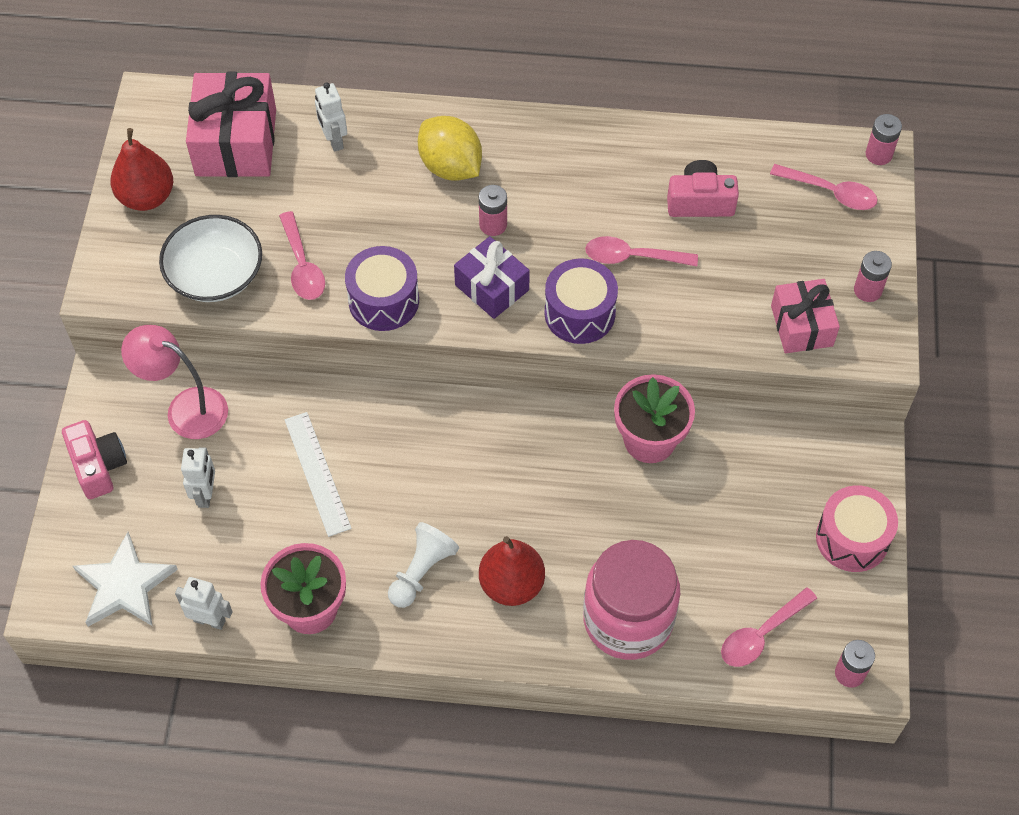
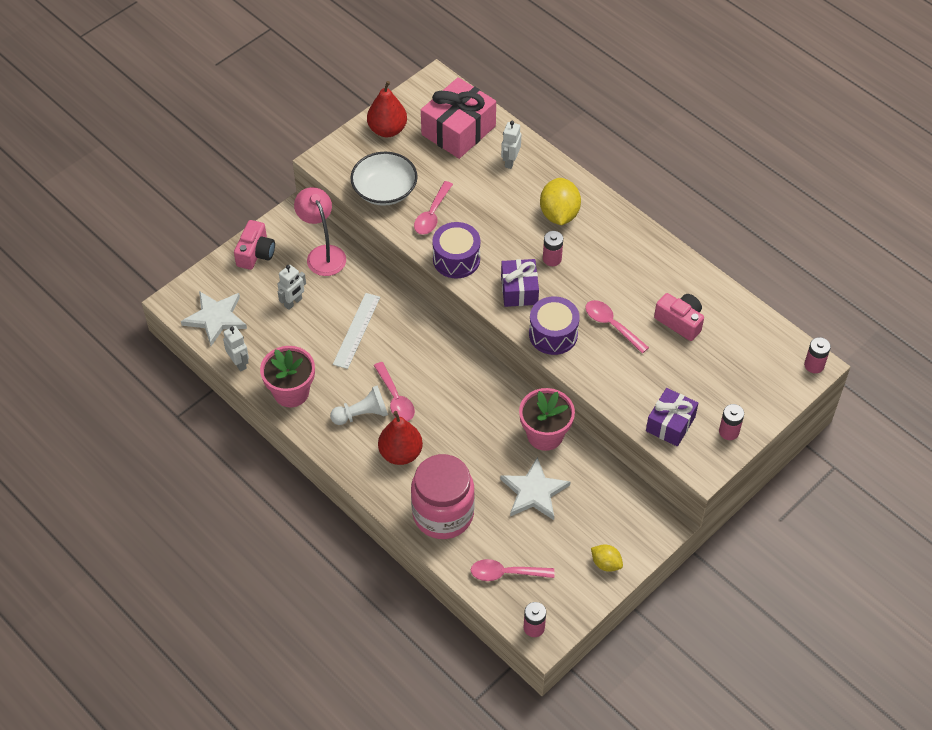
camera: 40 degrees right, 5 degrees down
pink spoon [770,164,878,210] -> pink spoon moved to [374,362,415,421]
pink gift [771,279,840,353] -> purple gift [646,388,698,446]
pink drum [816,486,898,572] -> yellow lemon [591,544,623,572]
none -> white star [500,457,571,520]

